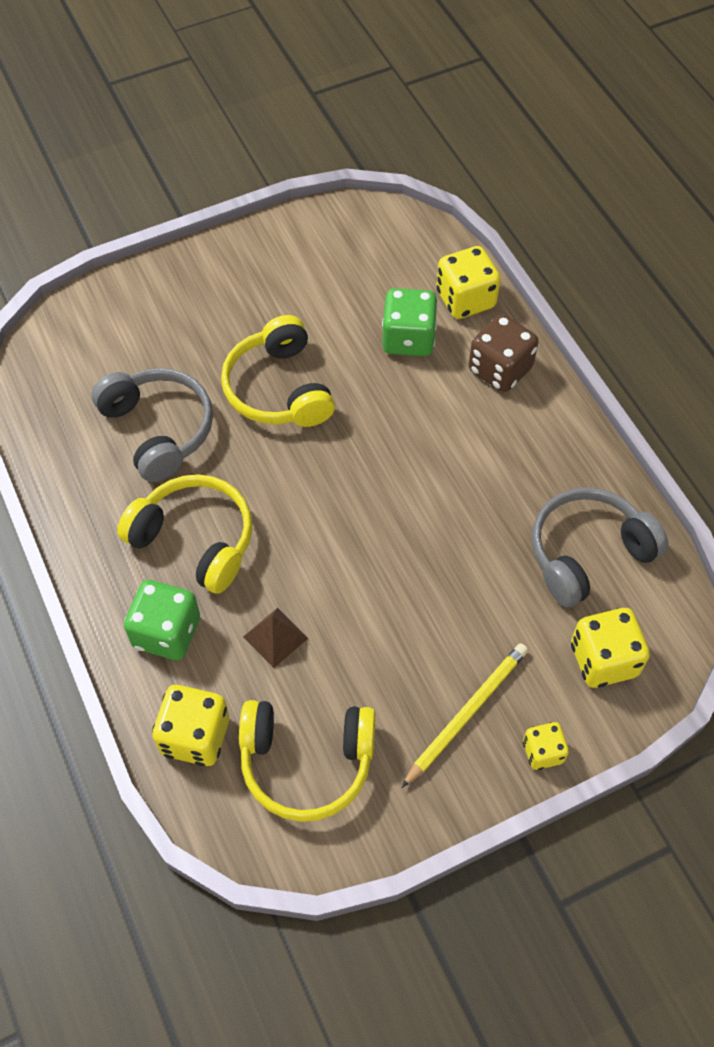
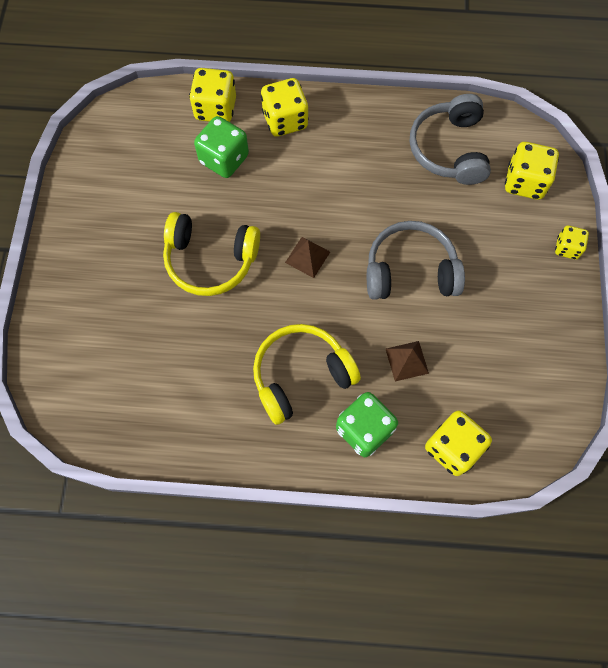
camera: 60 degrees left, 10 degrees up
grey headphones [91,368,213,482] -> grey headphones moved to [367,221,465,300]
yellow headphones [239,700,376,822] -> none
yellow pencil [401,643,528,788] -> none
brown dice [469,314,539,392] -> yellow dice [261,78,308,137]
none -> brown pyramid [285,237,330,278]

